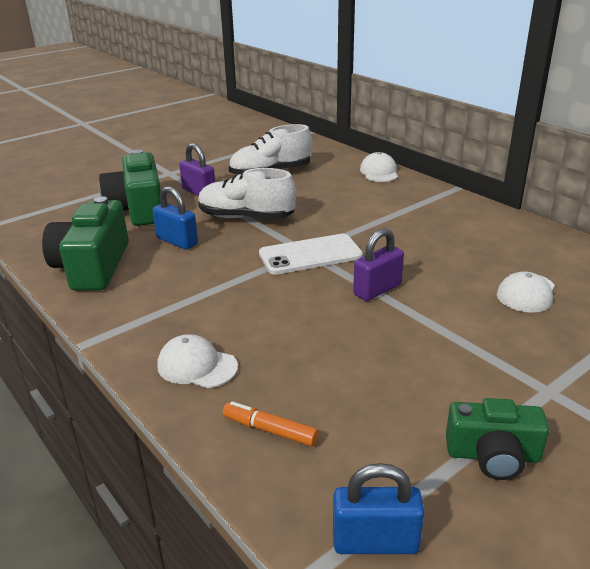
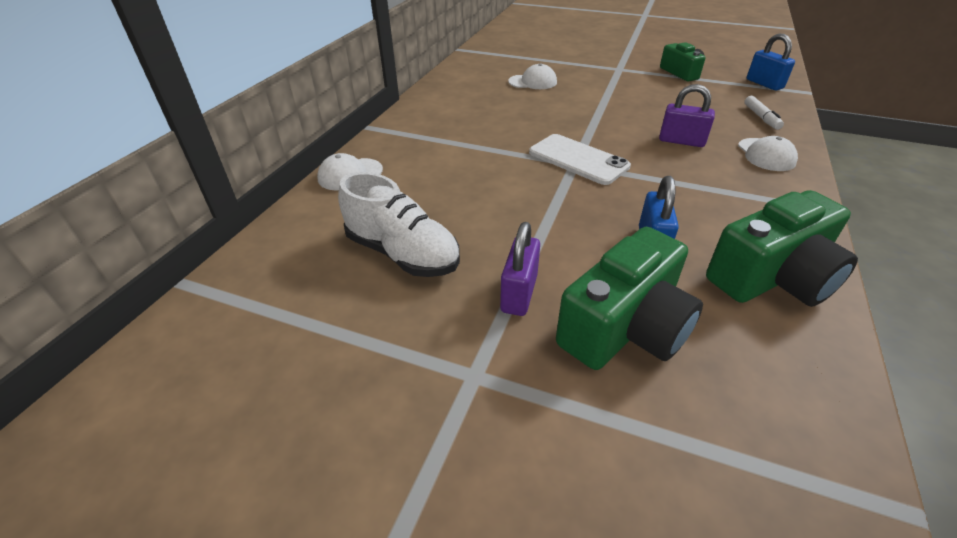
camera: 120 degrees left, 10 degrees up
white shoe [198,168,296,219] -> none
orange marker [223,401,319,447] -> white marker [744,96,784,130]
purple padlock [353,228,404,301] -> purple padlock moved to [659,84,715,147]

